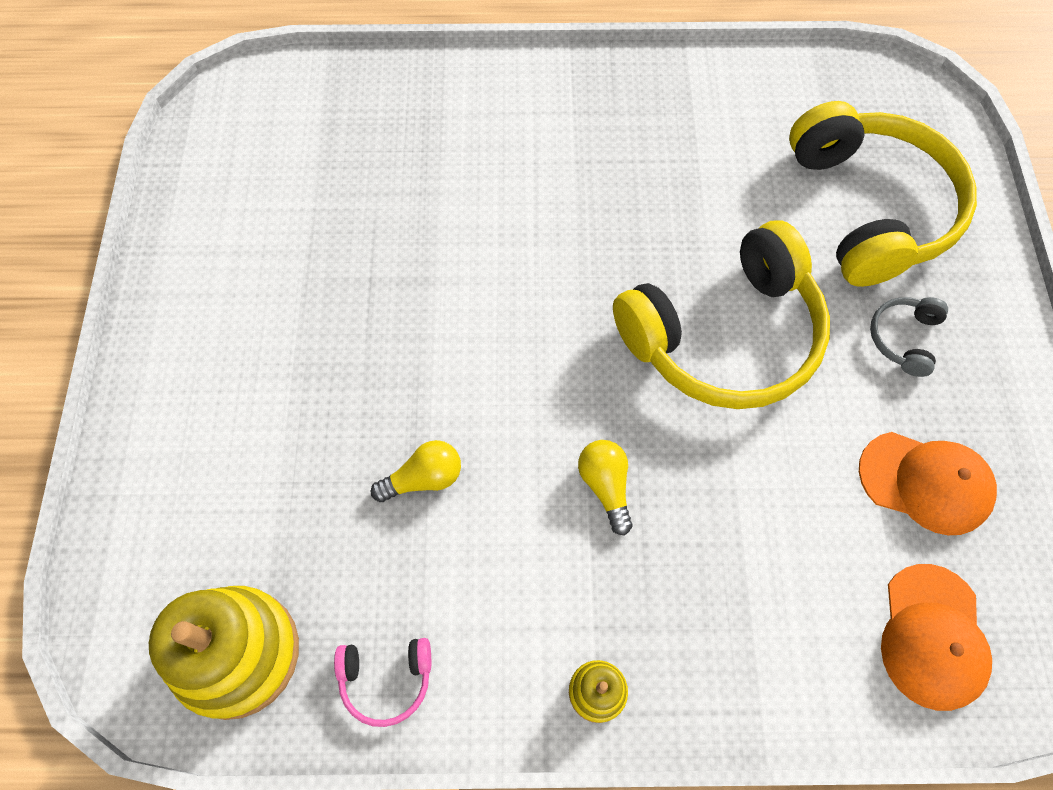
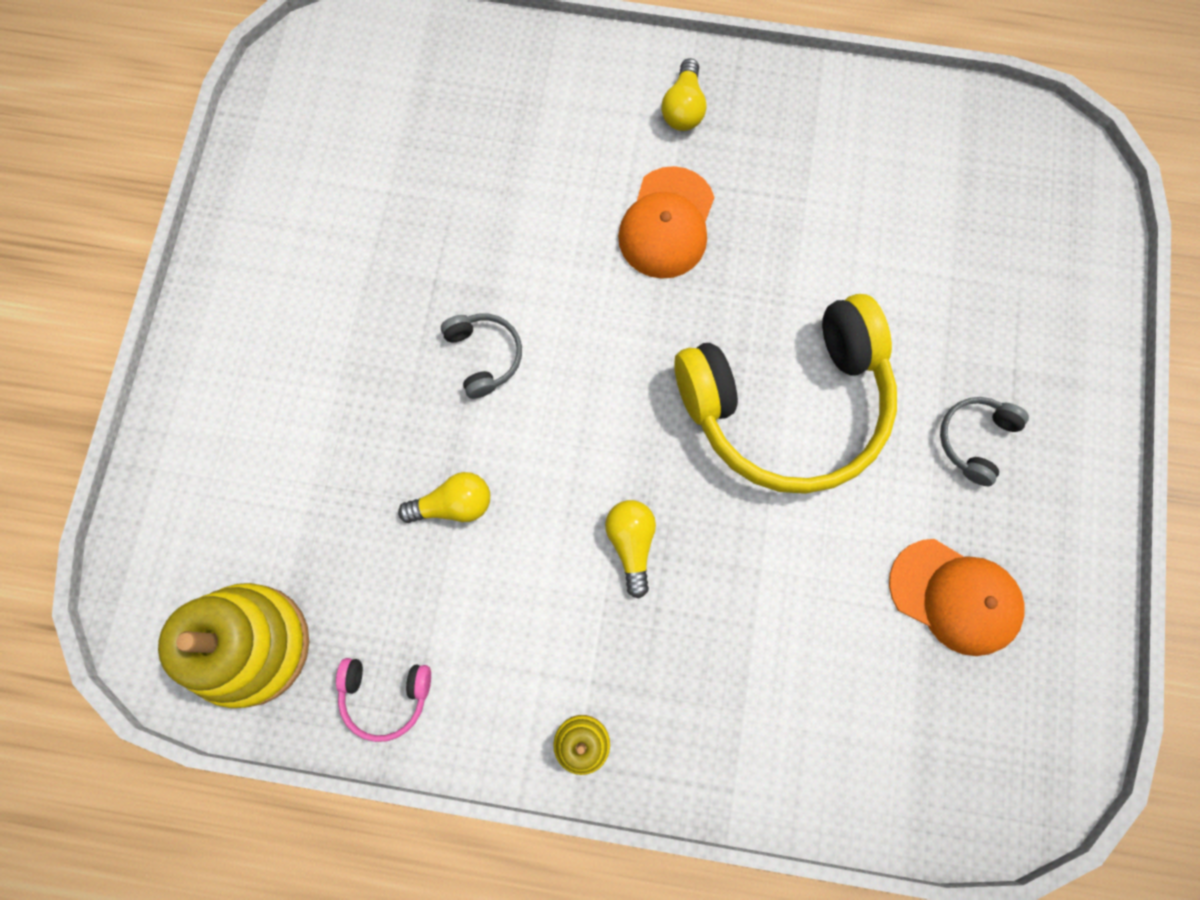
camera: 10 degrees right, 10 degrees up
yellow headphones [789,101,977,287] -> none
orange cap [881,564,992,711] -> orange cap moved to [618,166,715,279]
none -> grey headphones [441,314,522,399]
none -> yellow light bulb [661,58,707,131]

